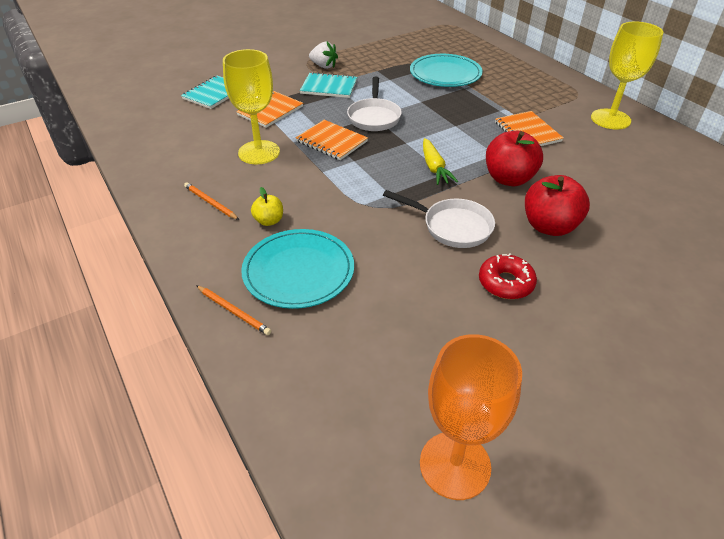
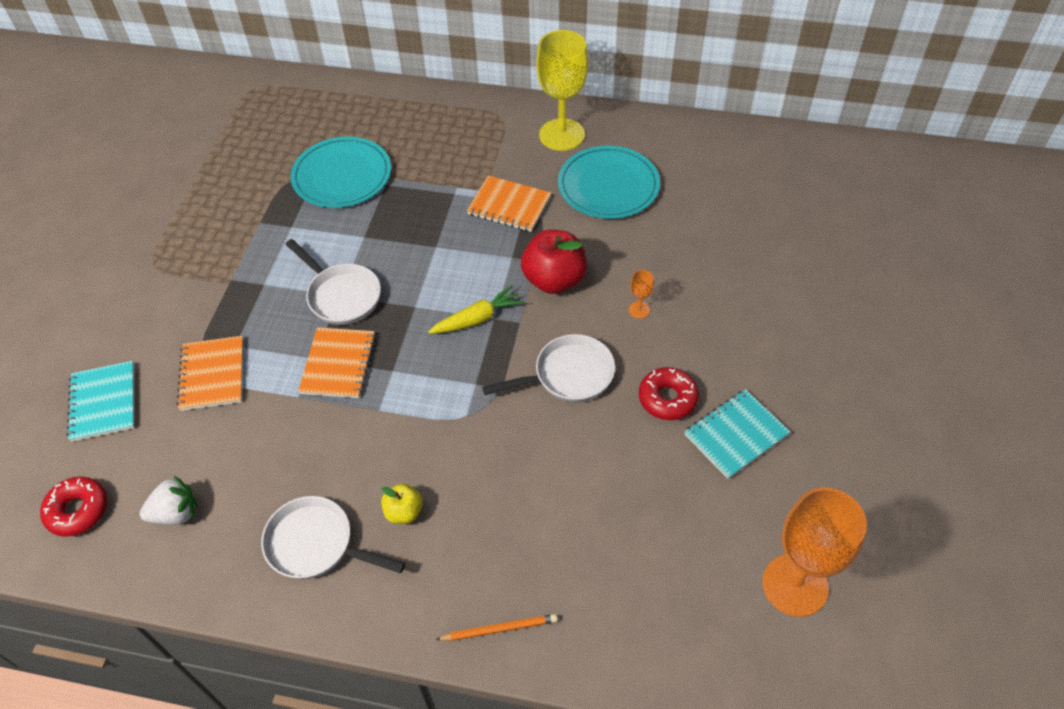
camera: 45 degrees left, 10 degrees up
orange pencil [184,182,239,220] -> white pan [261,496,405,579]
yellow goblet [223,49,280,164] -> none
turquoise plate [241,229,354,309] -> turquoise plate moved to [558,146,660,219]
orange notebook [295,120,368,160] -> orange notebook turned 75 degrees counterclockwise [298,327,376,398]
turquoise notebook [300,72,357,98] -> turquoise notebook moved to [684,389,790,479]
white strawberry [309,42,338,69] -> white strawberry moved to [140,476,197,525]
yellow carrot [423,138,458,185] -> yellow carrot turned 60 degrees counterclockwise [428,285,524,334]
red apple [525,175,590,236] -> orange goblet [629,270,654,319]
none -> red donut [40,477,107,537]

